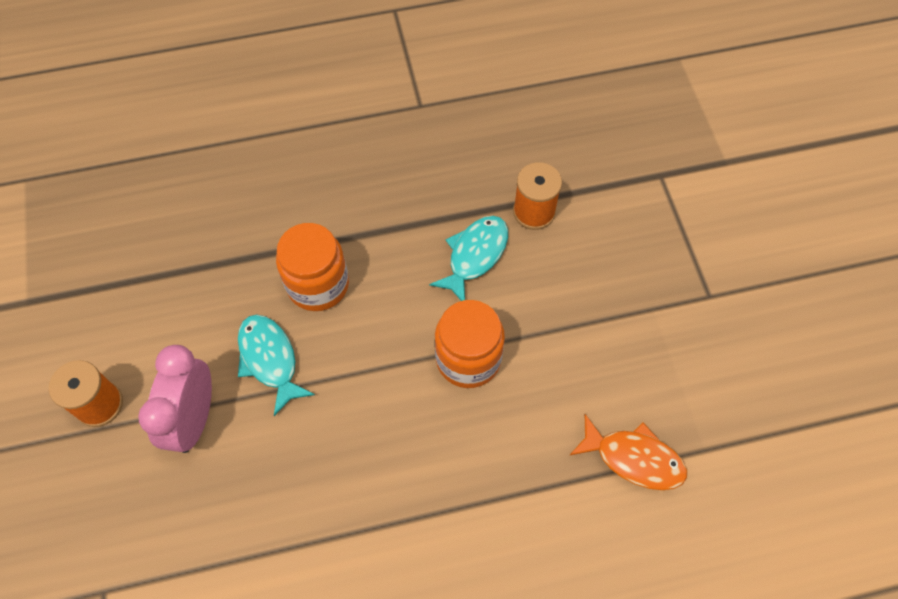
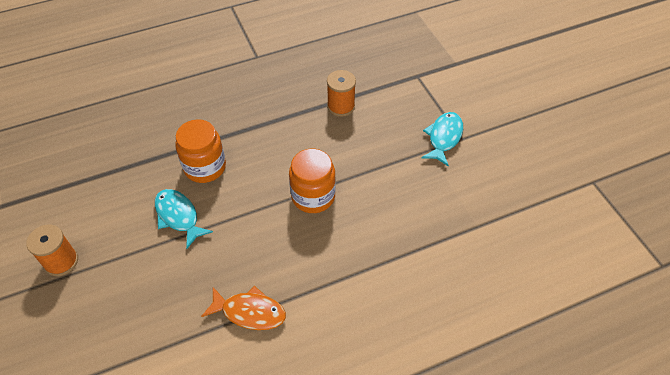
camera: 10 degrees left, 10 degrees down
pink clock [138,345,212,453] -> none
turquoise fish [429,216,508,301] -> turquoise fish moved to [421,112,463,167]
orange fish [569,414,687,490] -> orange fish moved to [201,286,286,330]

